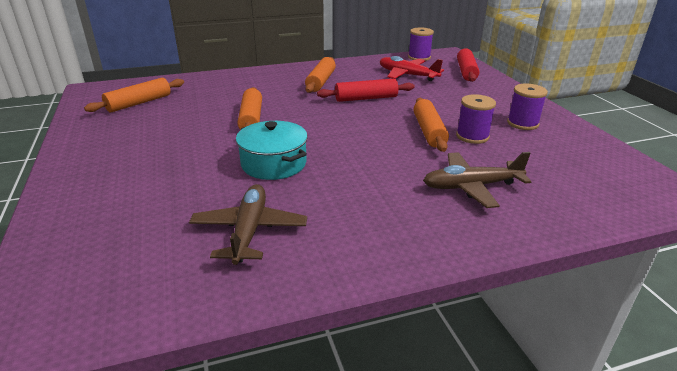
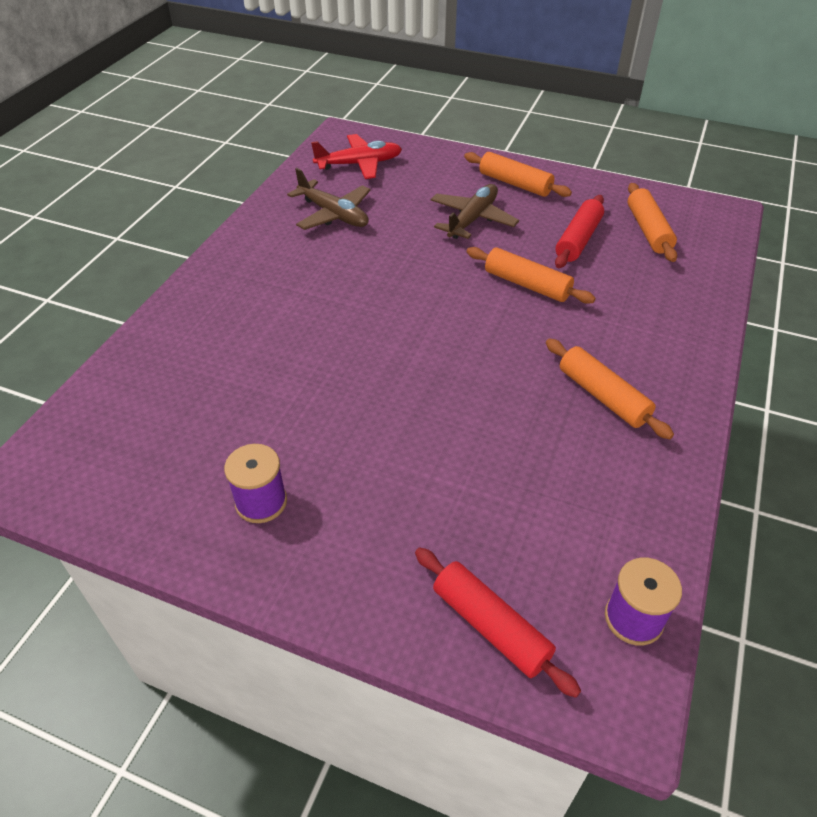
camera: 130 degrees right, 15 degrees up
turquoise pot [236,121,308,180] -> none
red rolling pin [317,79,415,102] -> red rolling pin moved to [555,195,604,268]
red plane [380,56,444,81] -> red plane moved to [311,134,402,179]
orange rolling pin [413,98,449,152] -> orange rolling pin moved to [464,152,572,197]
brown plane [423,152,531,208] -> brown plane moved to [430,184,519,239]
purple spool [456,94,496,144] -> none

